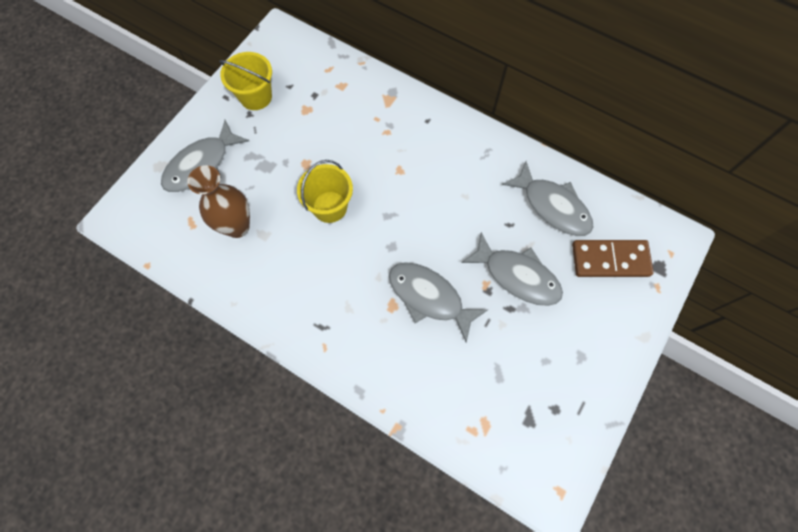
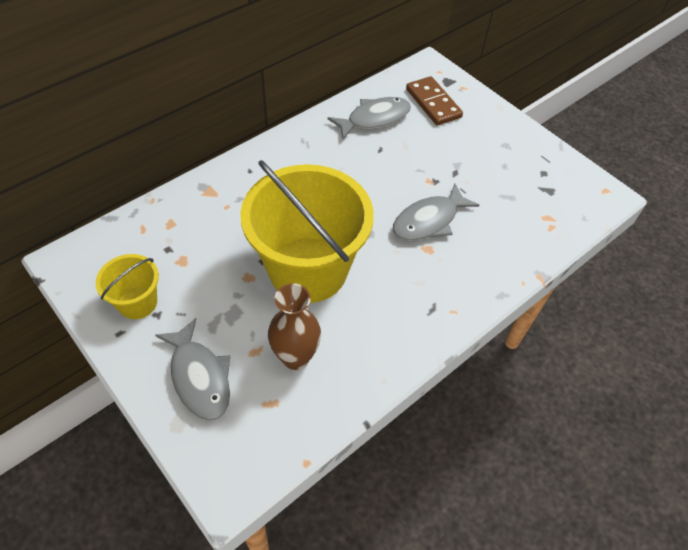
camera: 75 degrees left, 15 degrees down
yellow bucket [297,160,353,223] -> yellow bucket [240,160,374,303], size x2.14
grey fish [461,232,563,306] -> none
brown domino [572,240,654,277] -> brown domino turned 45 degrees counterclockwise [406,76,463,126]

